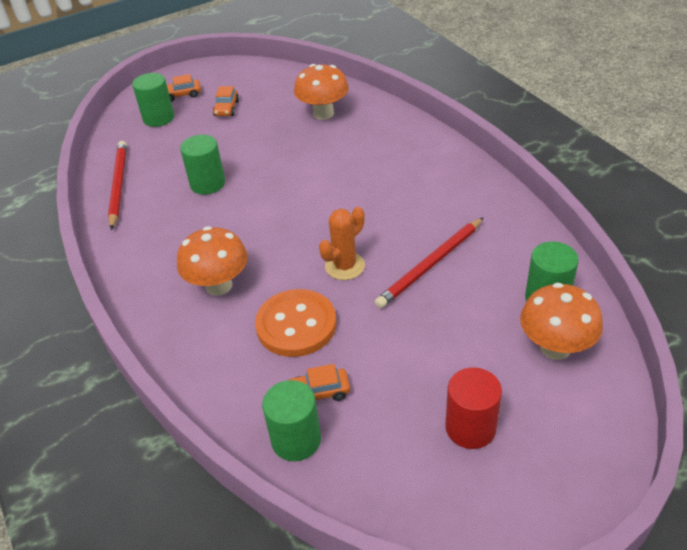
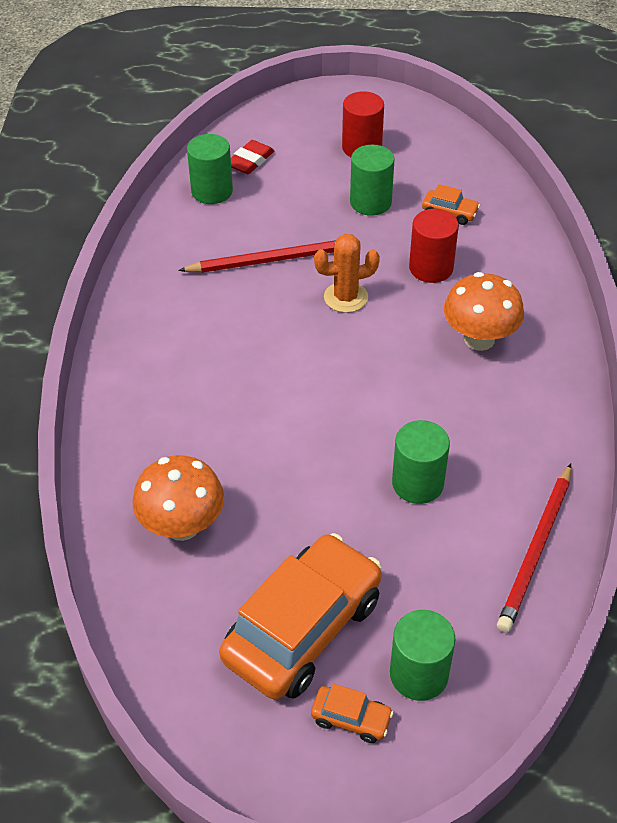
camera: 150 degrees left, 5 degrees up
orange car [213,86,239,116] -> orange car [219,533,382,700], size x2.40
orange button [255,289,337,357] -> red cylinder [409,209,459,283]
green cylinder [262,380,321,461] -> green cylinder moved to [350,145,394,216]
orange mushroom [520,283,603,360] -> red eraser [231,140,274,174]

